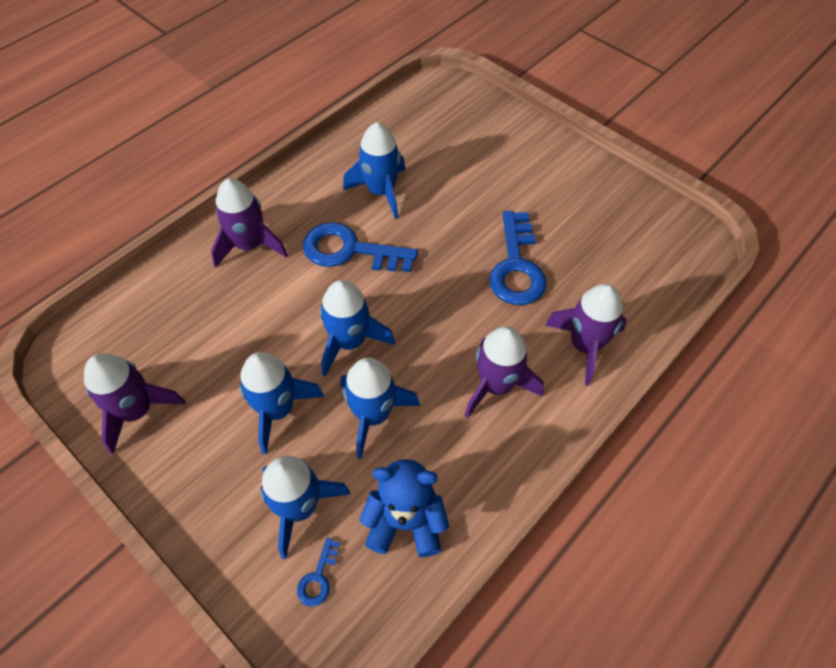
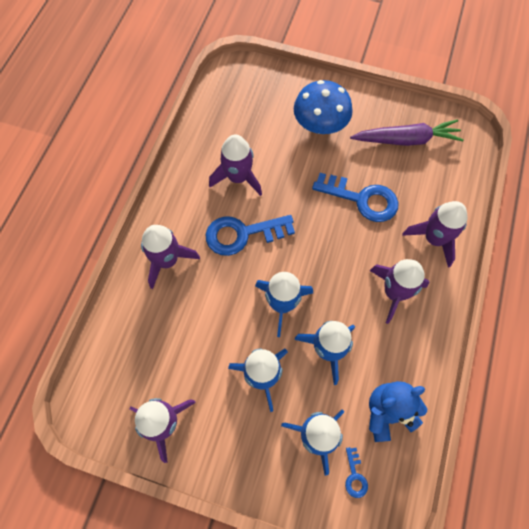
camera: 25 degrees left, 10 degrees up
blue rocket [343,122,406,219] -> purple rocket [209,135,262,196]
blue key [489,211,547,305] -> blue key turned 45 degrees counterclockwise [312,173,399,222]
none -> blue mushroom [294,80,353,134]
none -> purple carrot [350,119,464,146]

